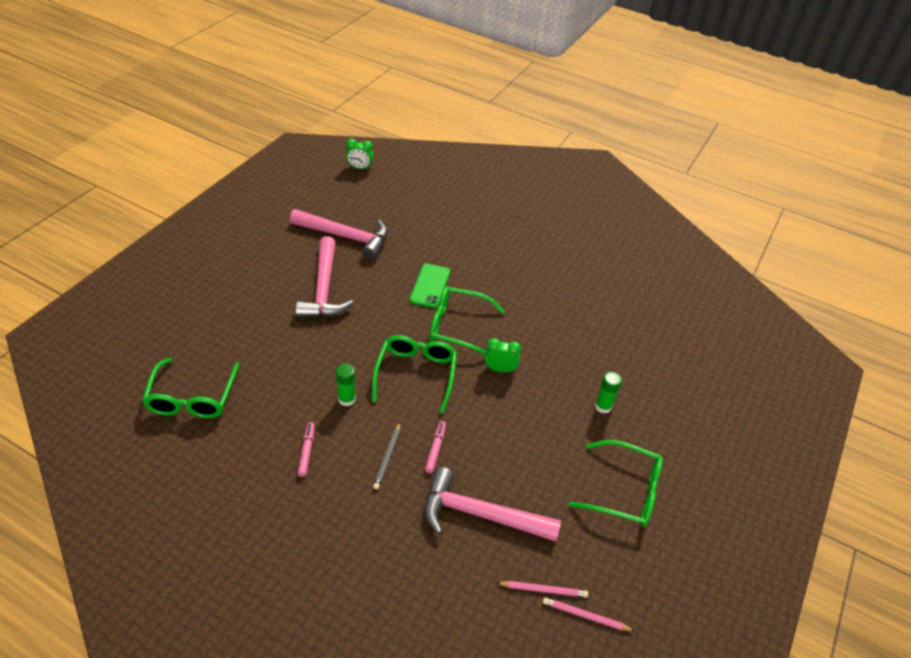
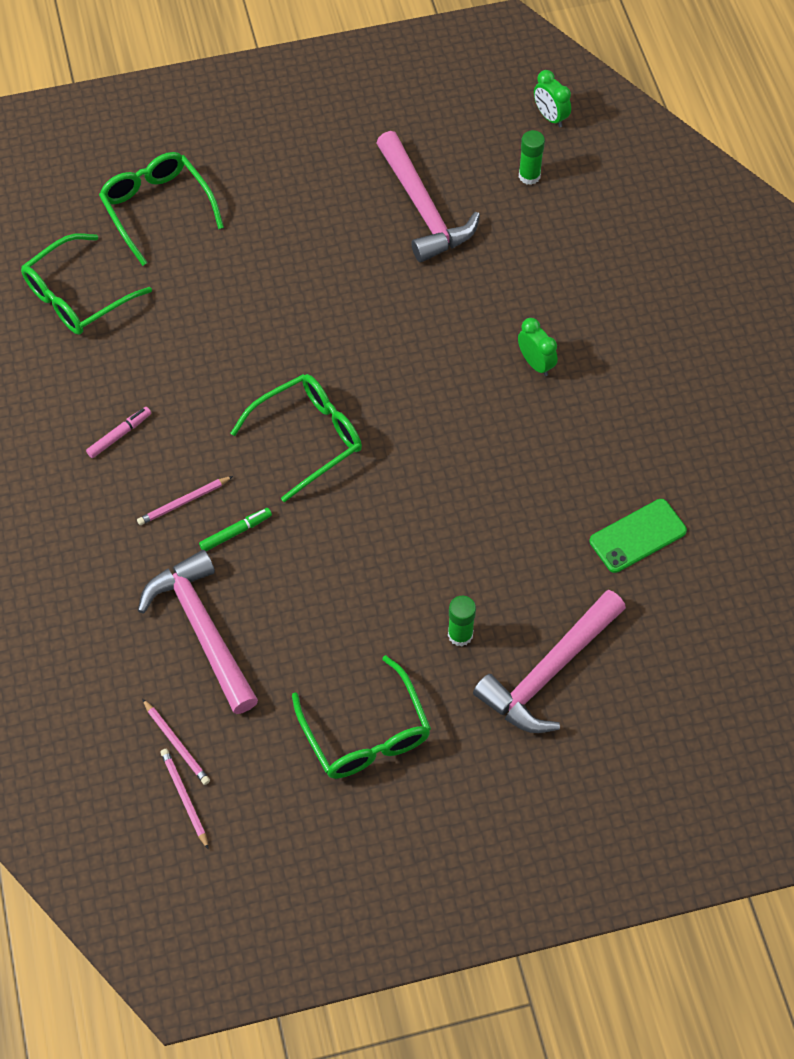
camera: 50 degrees right, 15 degrees up
pink hammer [296,236,354,318] -> pink hammer moved to [473,590,626,733]
green glue stick [336,363,356,407] -> green glue stick moved to [519,130,545,185]
grey pencil [373,422,401,489] -> pink pencil [137,476,233,525]
green phone [410,264,450,308] -> green phone moved to [590,499,687,573]
pink marker [425,421,446,473] -> green marker [199,508,272,551]
green glasses [430,287,505,355] -> green glasses moved to [99,152,224,266]
green clock [485,338,521,372] -> green clock moved to [518,318,558,376]

